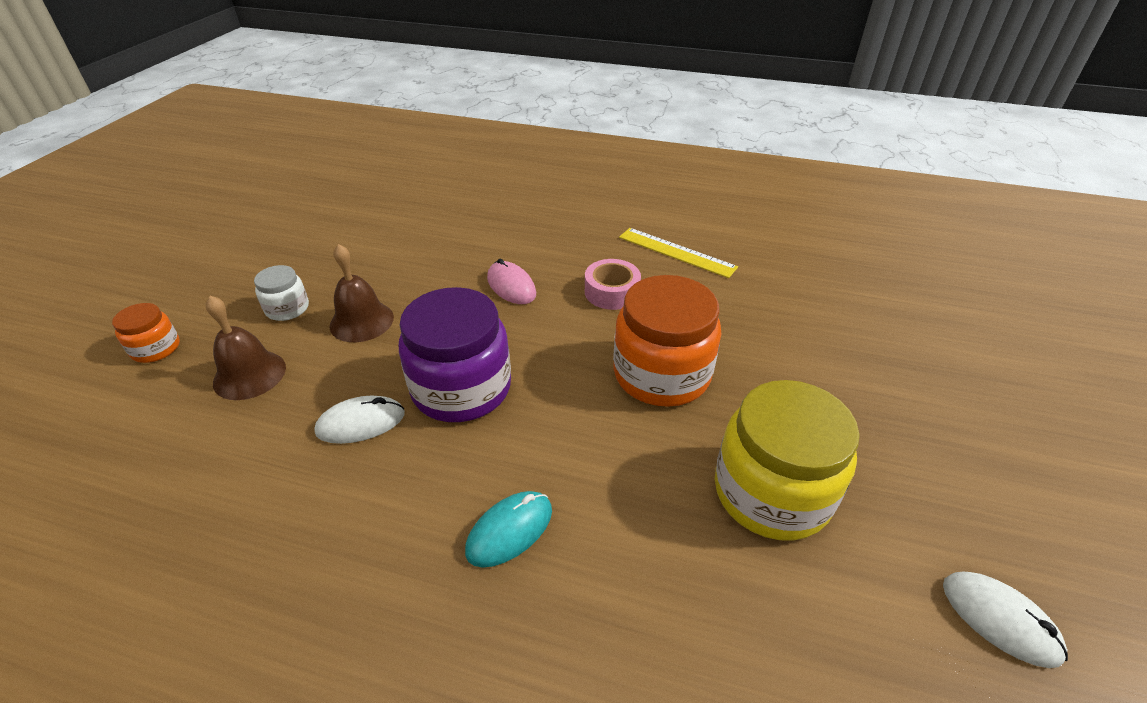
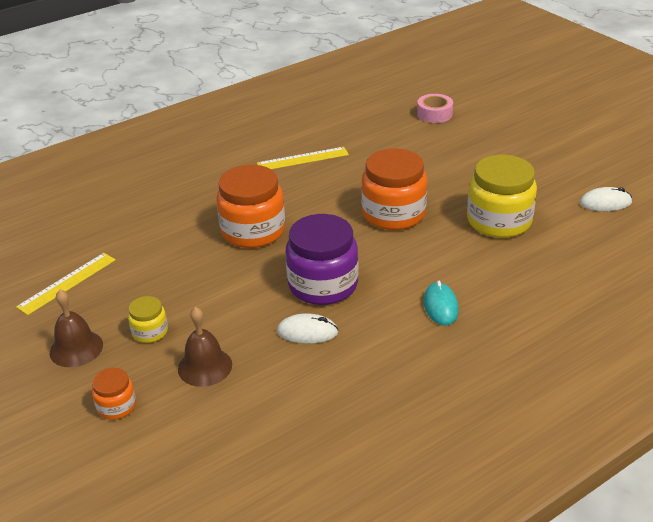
camera: 50 degrees left, 5 degrees down
white jar [254,265,309,321] -> yellow jar [128,296,168,343]
white mouse [314,396,405,444] -> white mouse turned 75 degrees clockwise [277,313,338,344]
brown bell [329,244,394,342] -> brown bell moved to [50,290,103,367]
pink mouse [487,259,536,304] -> orange jar [216,165,285,248]
pink tape [585,259,641,310] -> pink tape moved to [417,94,453,123]
none -> yellow ruler [16,253,116,315]

